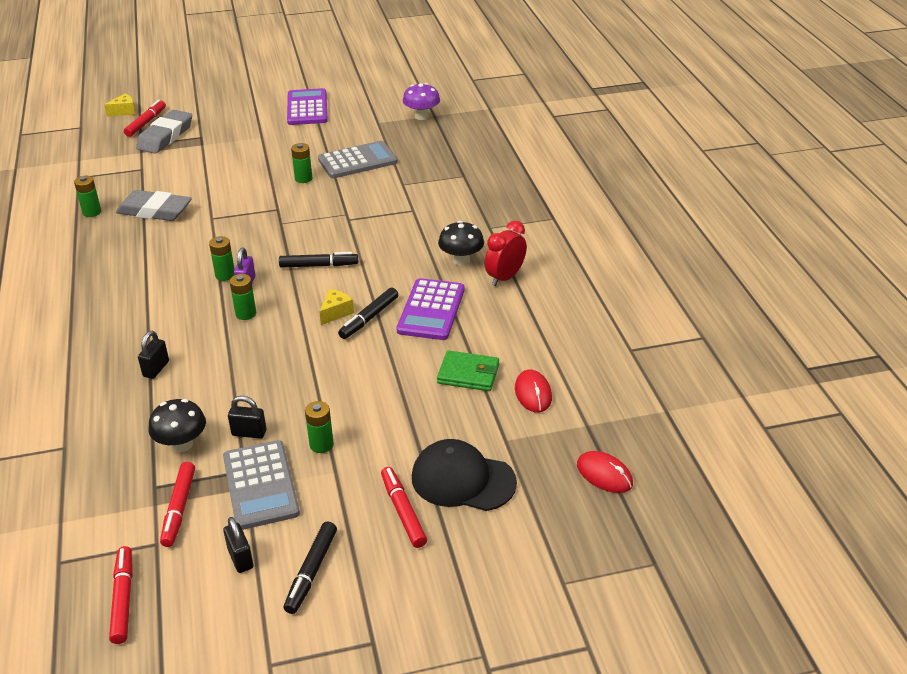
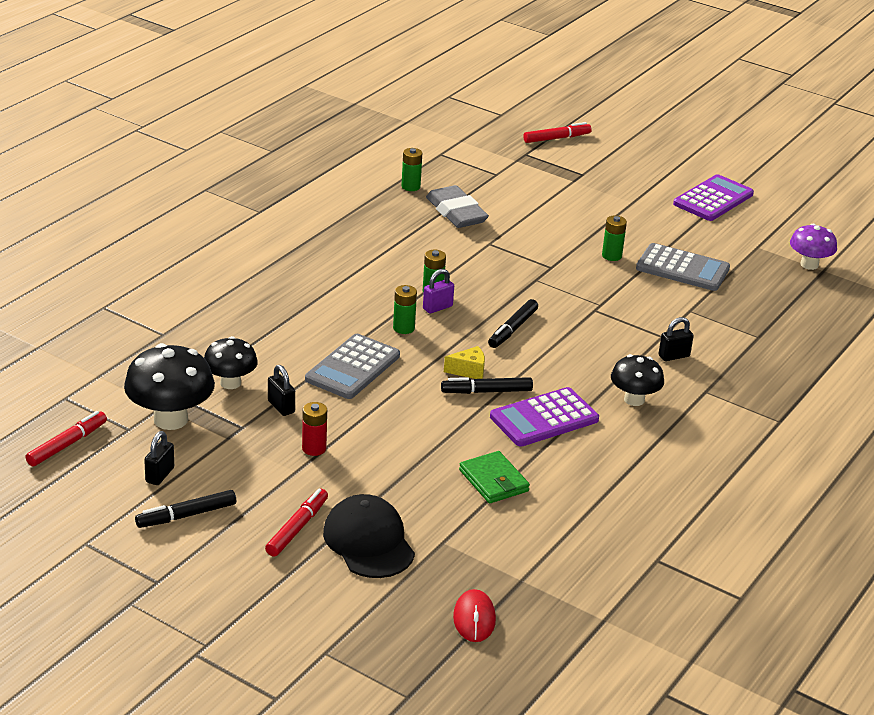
camera: 45 degrees right, 5 degrees down
yellow cheese [104,94,136,117] -> none
grey eraser [136,110,192,154] -> none
black padlock [138,331,169,379] -> black padlock moved to [658,317,694,361]
red marker [160,462,195,547] -> black mushroom [124,343,215,430]
grey calculator [223,440,300,530] -> grey calculator moved to [305,334,400,399]
black marker [279,252,358,268] -> black marker turned 75 degrees clockwise [488,299,538,348]
green battery [305,401,334,453] -> red battery [302,402,327,456]
red clock [485,221,527,286] -> none
red mouse [515,370,552,413] -> none

